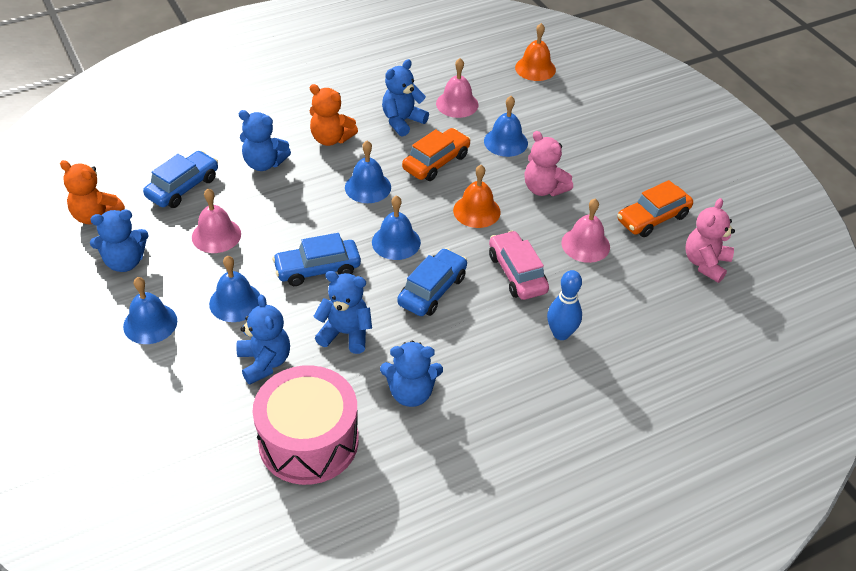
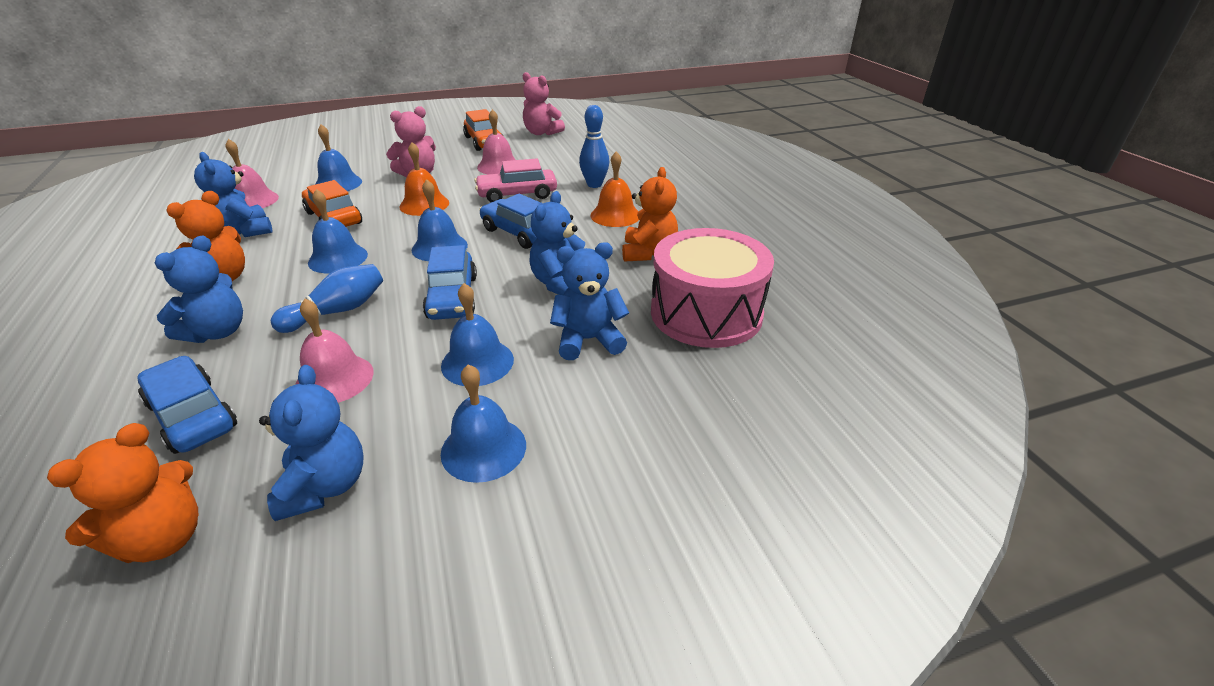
camera: 80 degrees left, 10 degrees down
blue teddy bear [380,341,443,407] -> orange teddy bear [622,167,678,262]
orange bell [515,23,556,81] -> orange bell moved to [591,151,639,227]
none -> blue bowling pin [271,264,383,333]

